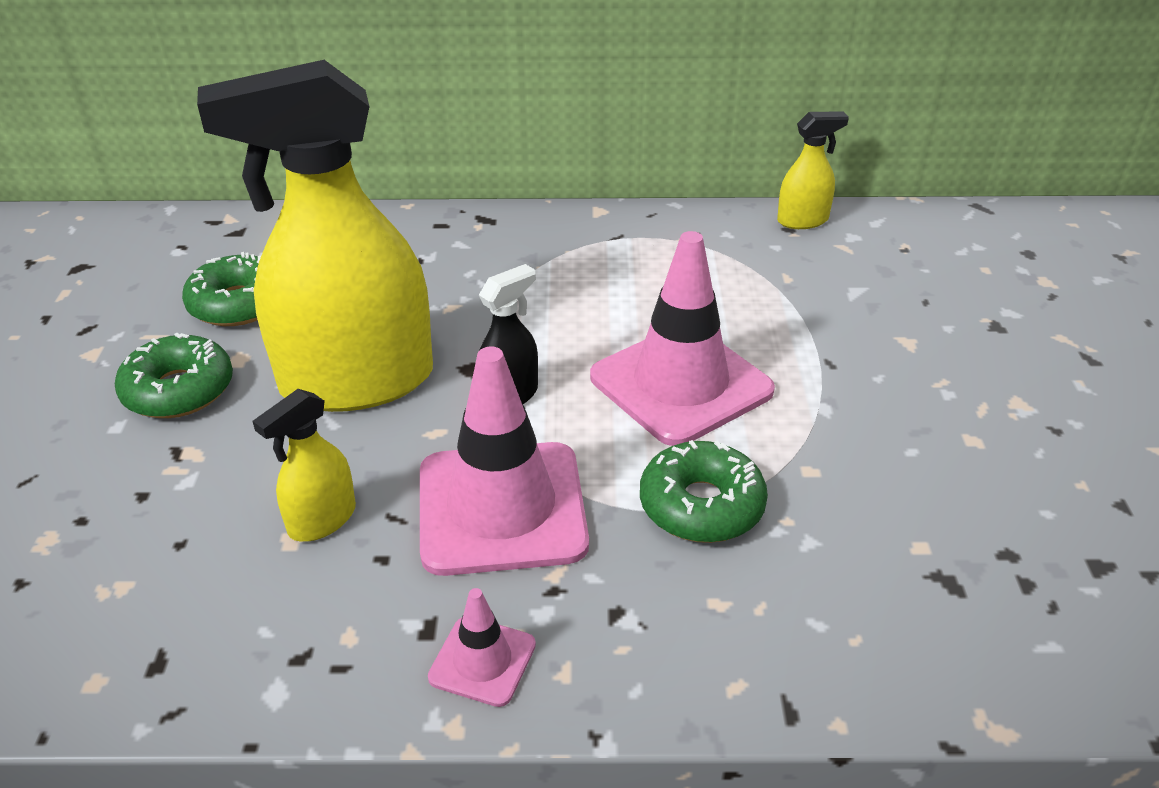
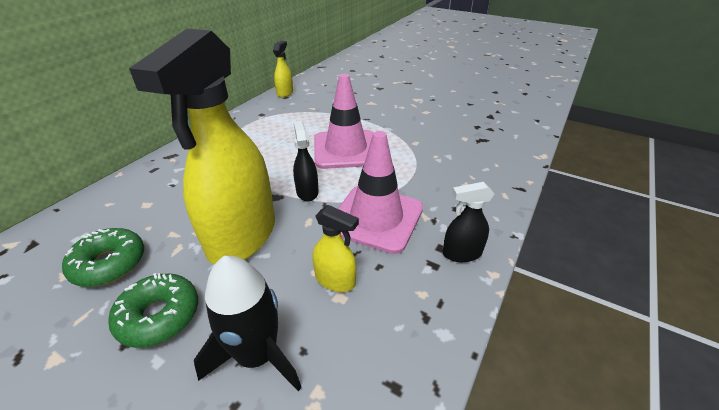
camera: 60 degrees left, 0 degrees up
yellow spray bottle [252,389,356,542] -> yellow spray bottle turned 45 degrees counterclockwise [313,205,359,292]
pink traffic cone [428,588,536,707] -> black spray bottle [443,182,494,262]
green donut [640,440,768,543] -> none
none -> black rocket [194,256,302,391]

